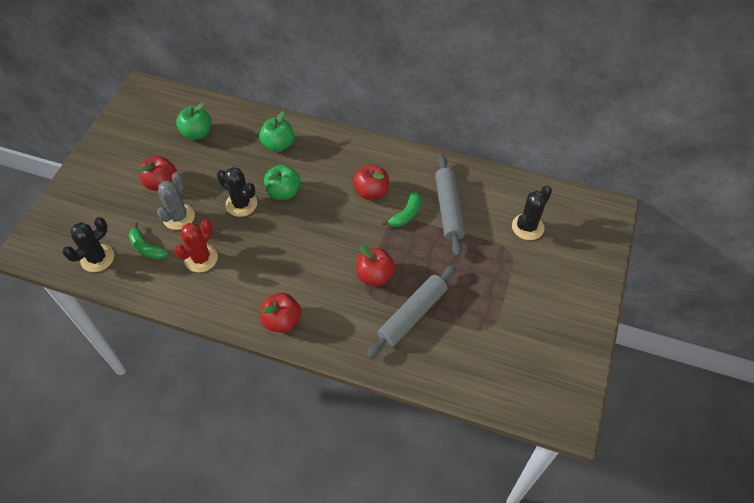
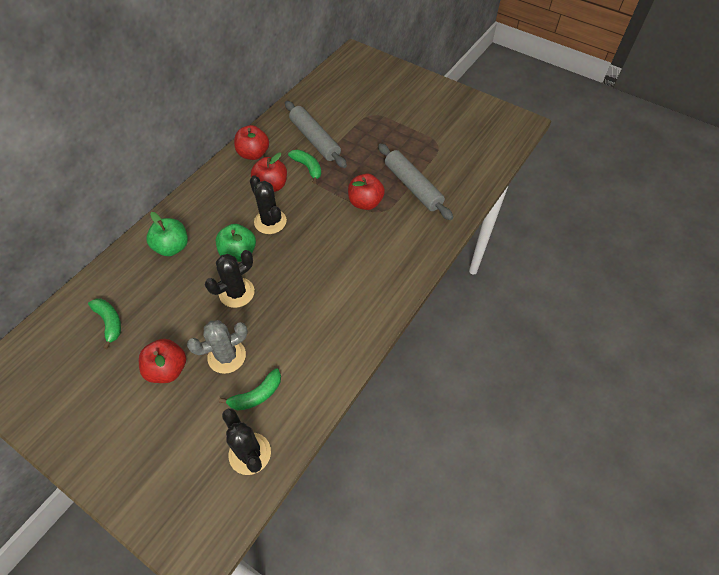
camera: 75 degrees left, 0 degrees up
grey cactus [157,172,195,230] -> grey cactus turned 60 degrees counterclockwise [187,320,248,374]
red cactus [174,220,218,273] -> none
green apple [176,102,211,140] -> green banana [88,299,121,349]
red apple [260,293,301,333] -> red apple moved to [234,125,269,160]
grey rolling pin [435,155,465,257] -> grey rolling pin turned 45 degrees clockwise [285,101,347,168]
black cactus [512,185,552,240] -> black cactus moved to [250,175,287,234]

